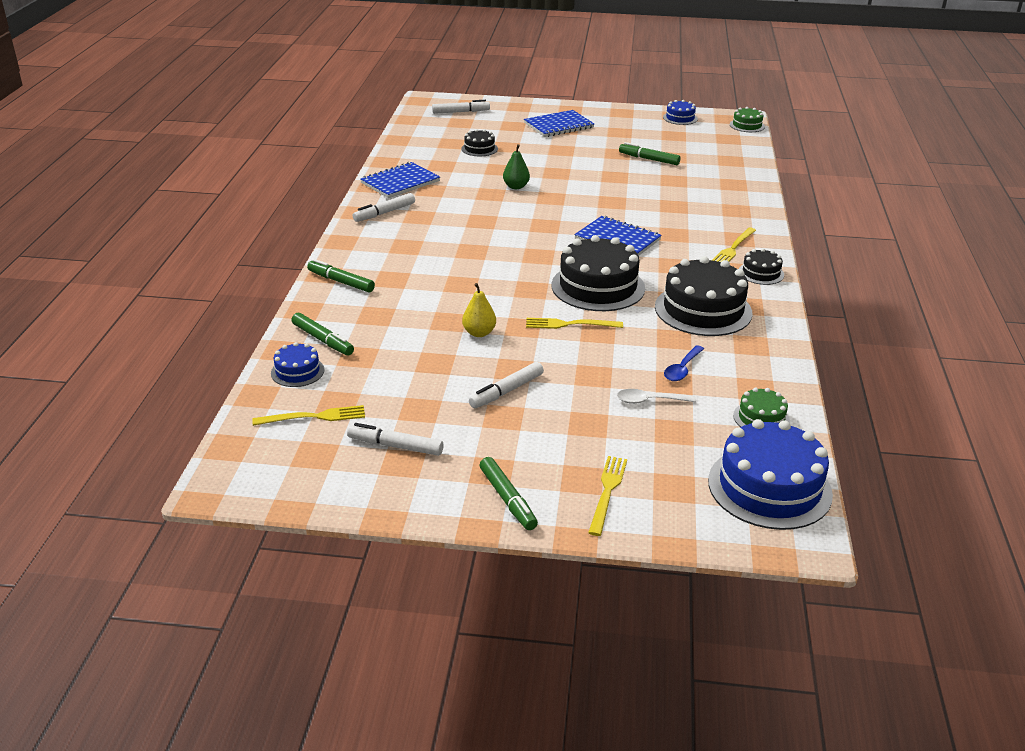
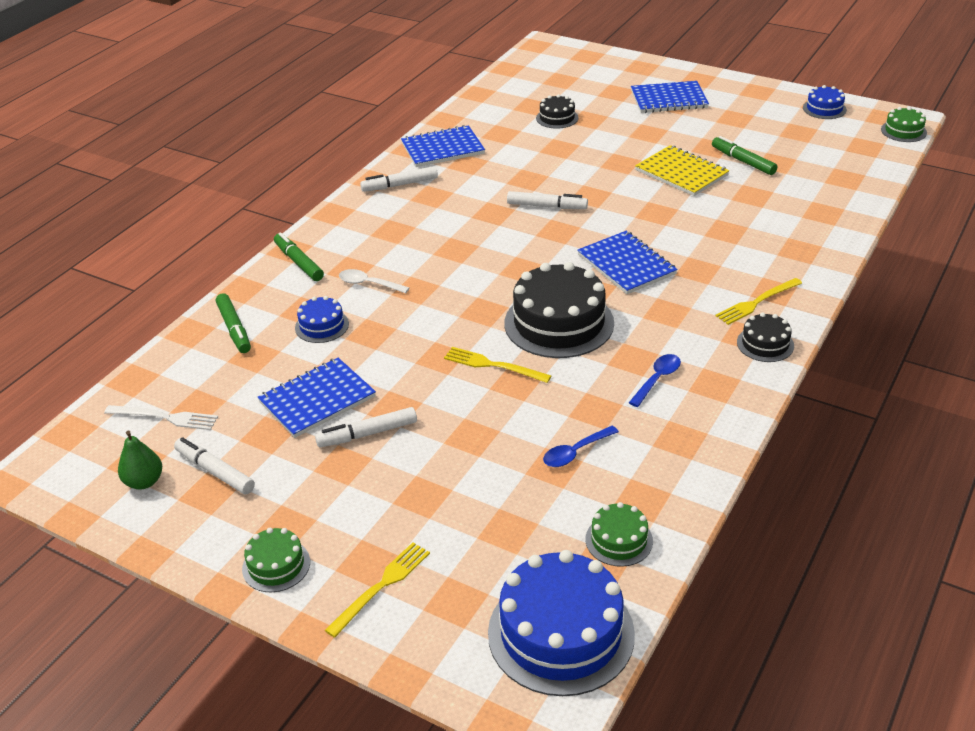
camera: 25 degrees right, 5 degrees up
yellow fork [252,405,365,426] -> white fork [104,405,218,430]
blue cake [271,342,324,387] -> blue cake moved to [295,296,349,343]
white marker [432,100,490,114] -> white marker moved to [507,191,588,209]
yellow pear [462,283,496,337] -> none
green marker [480,457,538,530] -> green cake [242,528,310,592]
green pear [503,144,530,189] -> green pear moved to [118,430,162,490]
white spoon [617,389,696,404] -> white spoon moved to [339,269,409,293]
black cake [655,256,753,336] -> blue spoon [629,354,681,407]
none -> blue notebook [257,358,376,438]
none -> yellow notebook [635,145,730,196]

